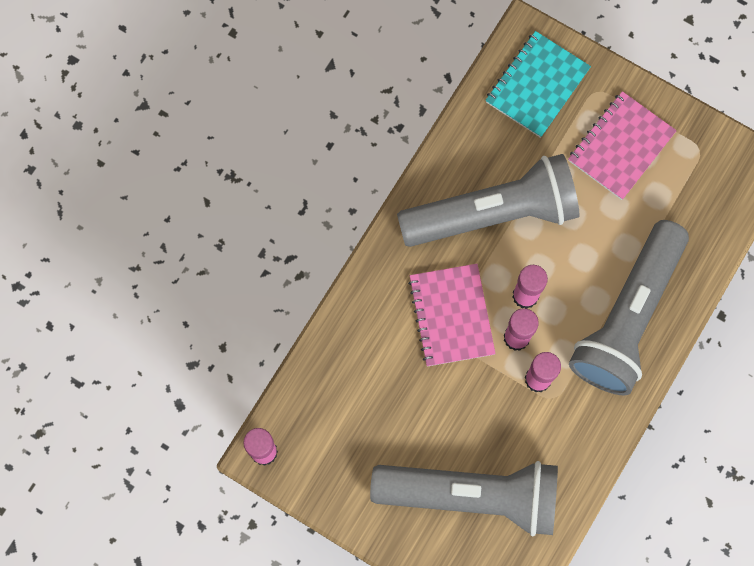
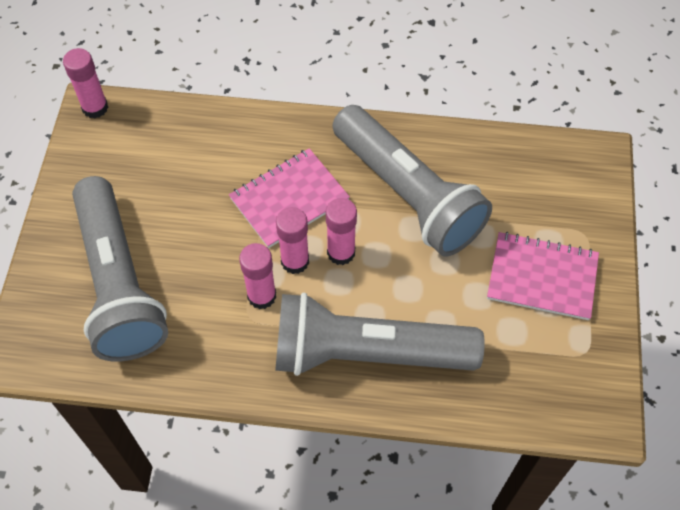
camera: 65 degrees right, 15 degrees down
turquoise notebook [485,31,591,138] -> none

